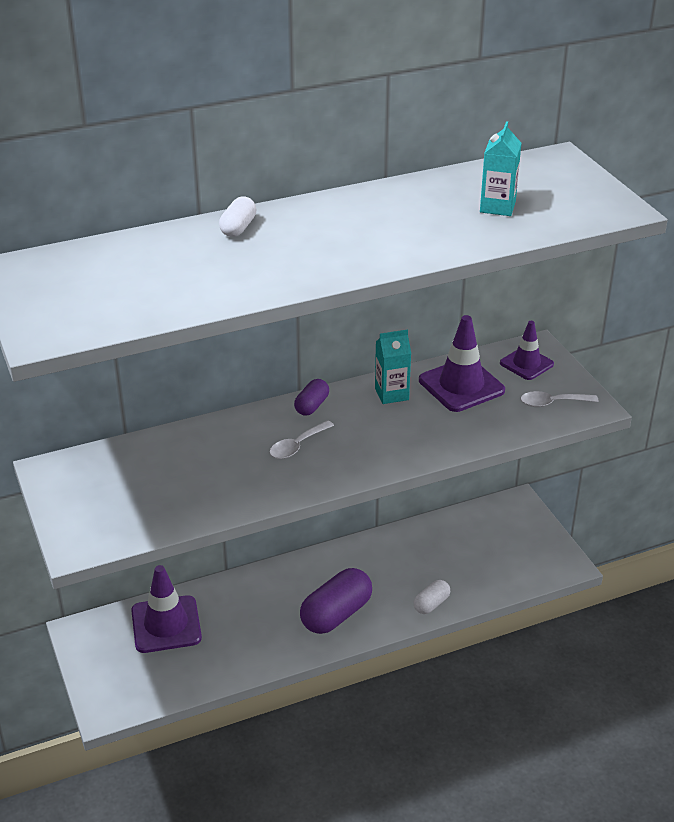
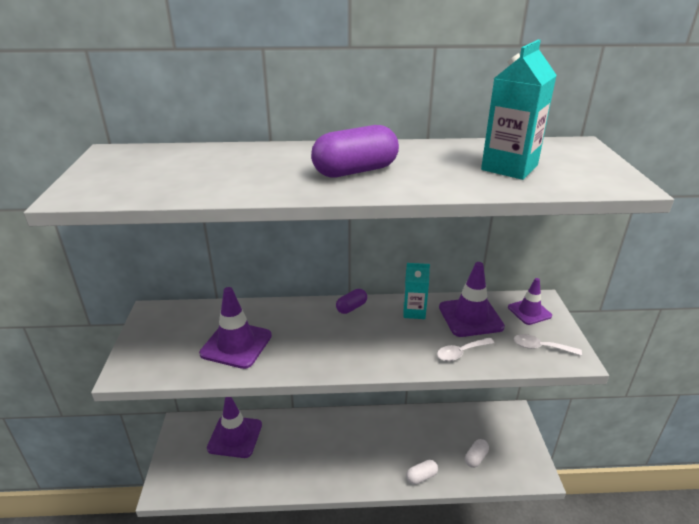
camera: 20 degrees right, 5 degrees down
white capsule [219,197,256,237] -> white capsule moved to [465,439,489,468]
white spoon [270,420,334,459] -> white spoon moved to [437,338,494,361]
purple capsule [300,568,372,634] -> purple capsule moved to [311,125,399,178]
turquoise carton [480,121,521,216] -> turquoise carton [481,40,557,180], size x1.56
none -> purple traffic cone [199,287,272,369]

